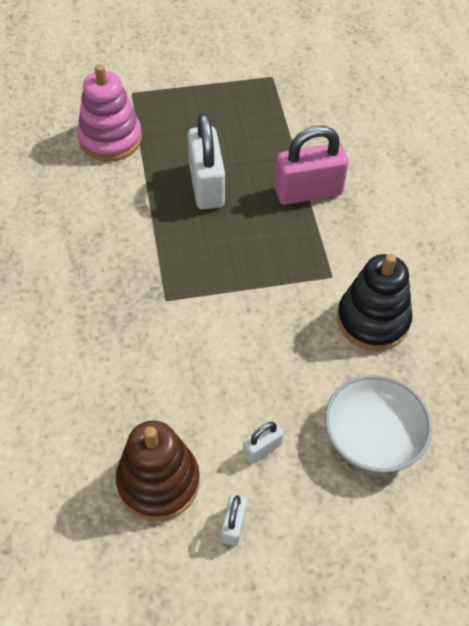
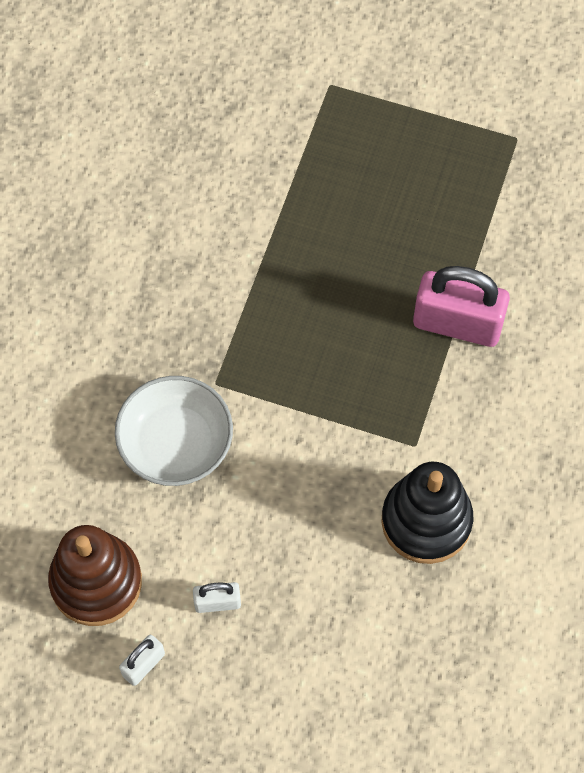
camera: 30 degrees right, 10 degrees up
pink stacking toy [77,64,142,161] -> none
white padlock [188,113,225,209] -> none
white bowl [325,375,432,473] -> white bowl moved to [115,376,233,486]

